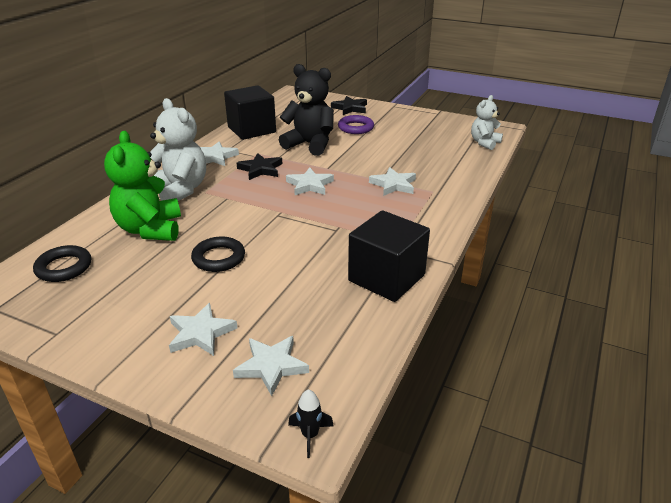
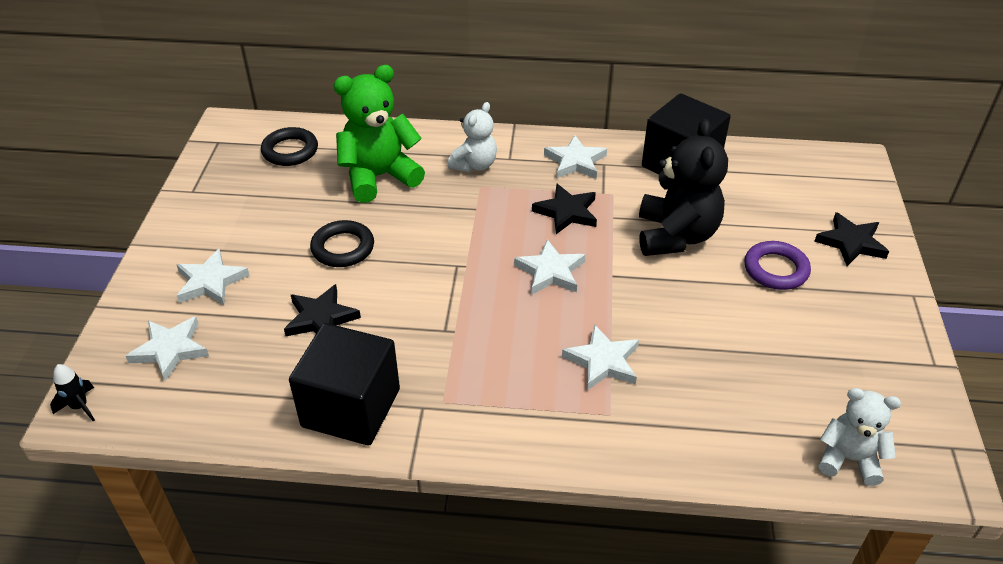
camera: 70 degrees right, 10 degrees up
white teddy bear [150,98,206,201] -> white teddy bear [448,102,497,172], size x0.61
none -> black star [284,284,361,336]

